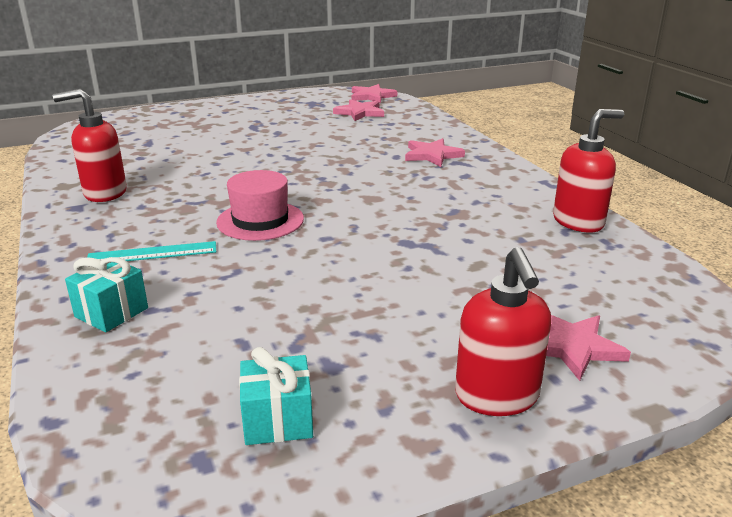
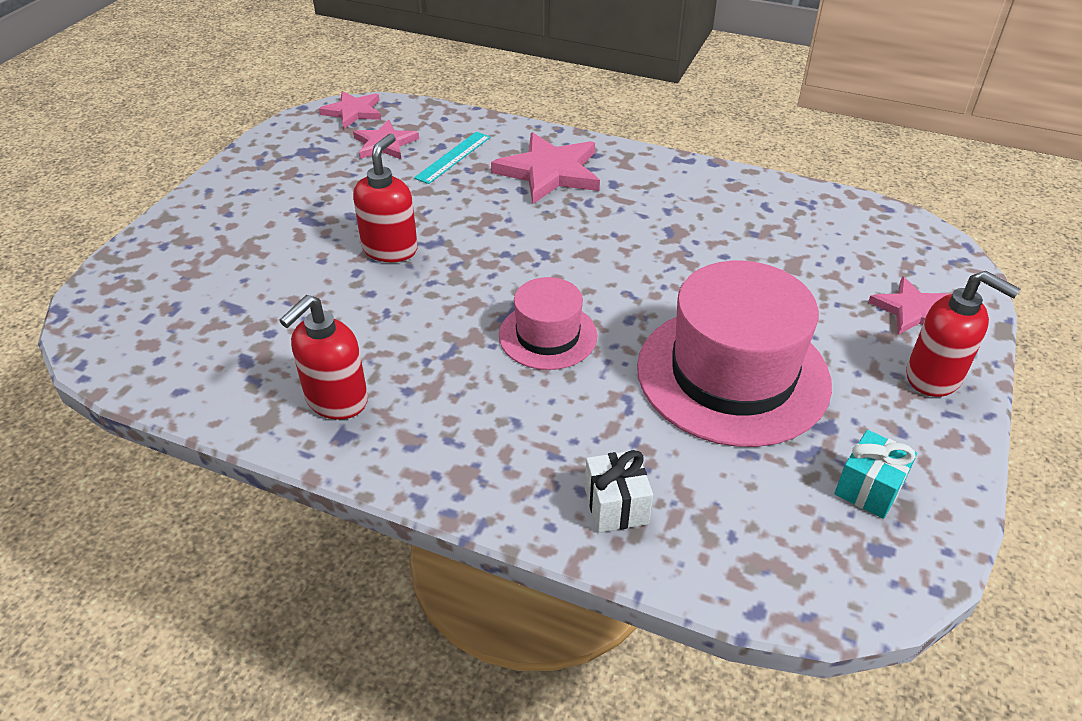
camera: 45 degrees left, 15 degrees up
turquoise gift [65,257,148,333] -> white gift [585,450,653,533]
turquoise ruler [87,241,216,261] -> turquoise ruler moved to [414,132,491,184]
pink star [405,138,465,167] -> pink star [491,132,600,204], size x1.61
red soap dispenser [553,109,624,233] -> red soap dispenser moved to [353,134,418,262]
none -> pink hat [637,261,832,447]

